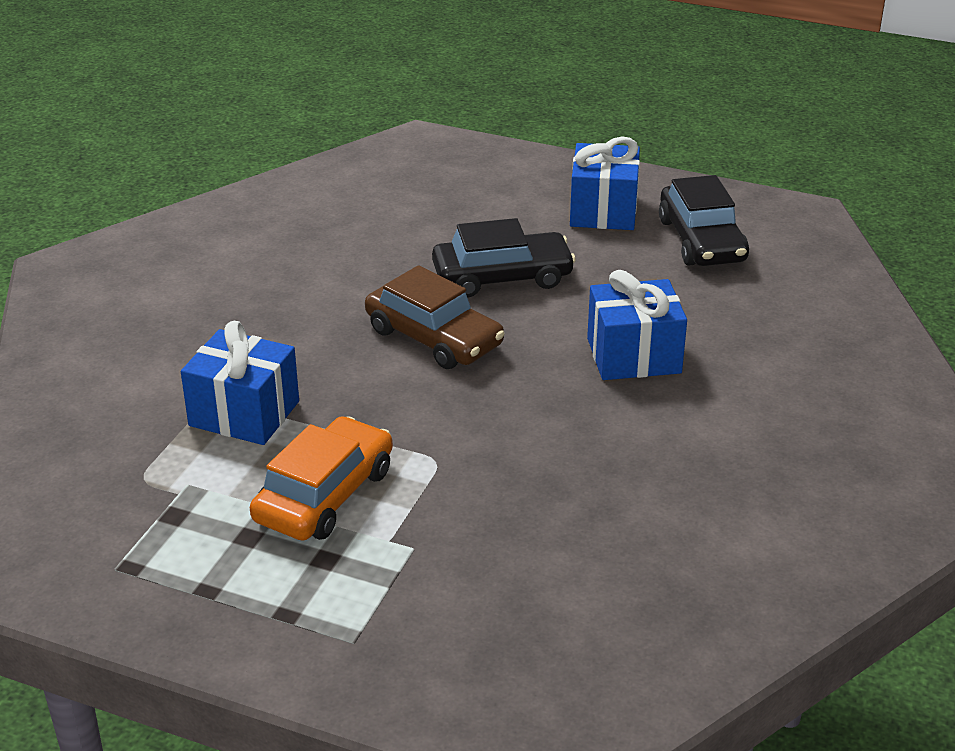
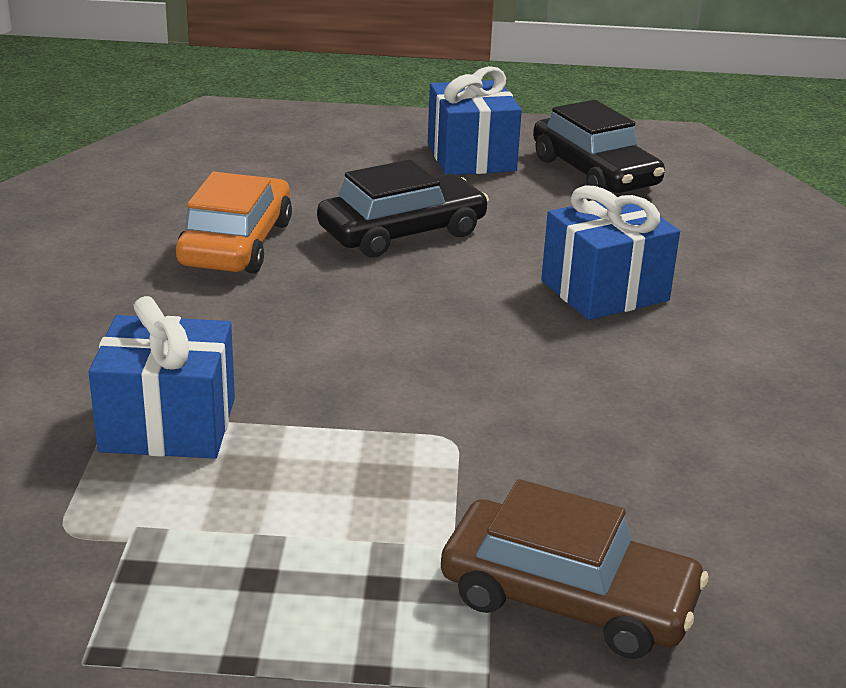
camera: 20 degrees left, 5 degrees down
orange car [250,416,393,541] -> orange car moved to [176,172,292,273]
brown car [365,265,505,369] -> brown car moved to [441,479,708,659]

